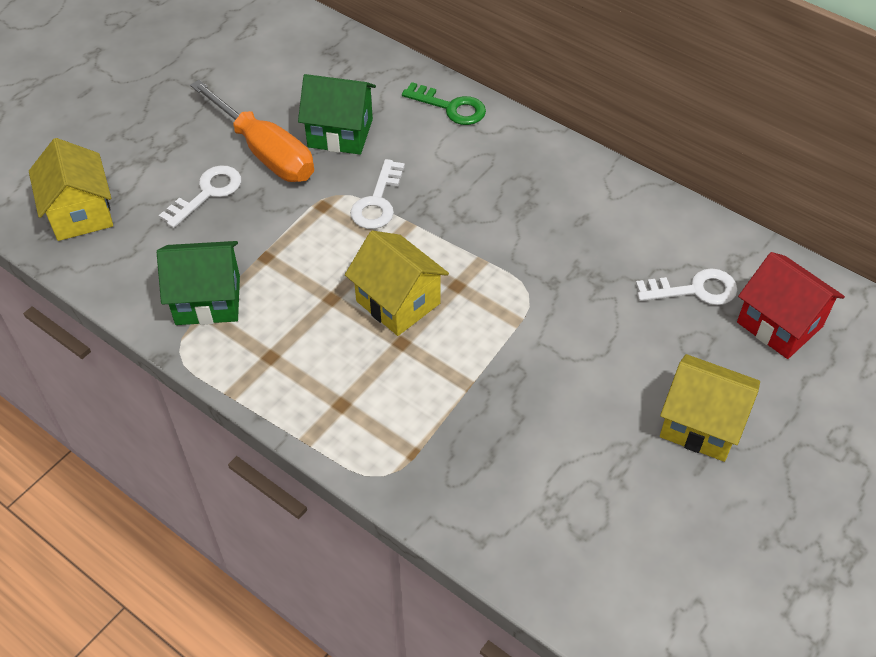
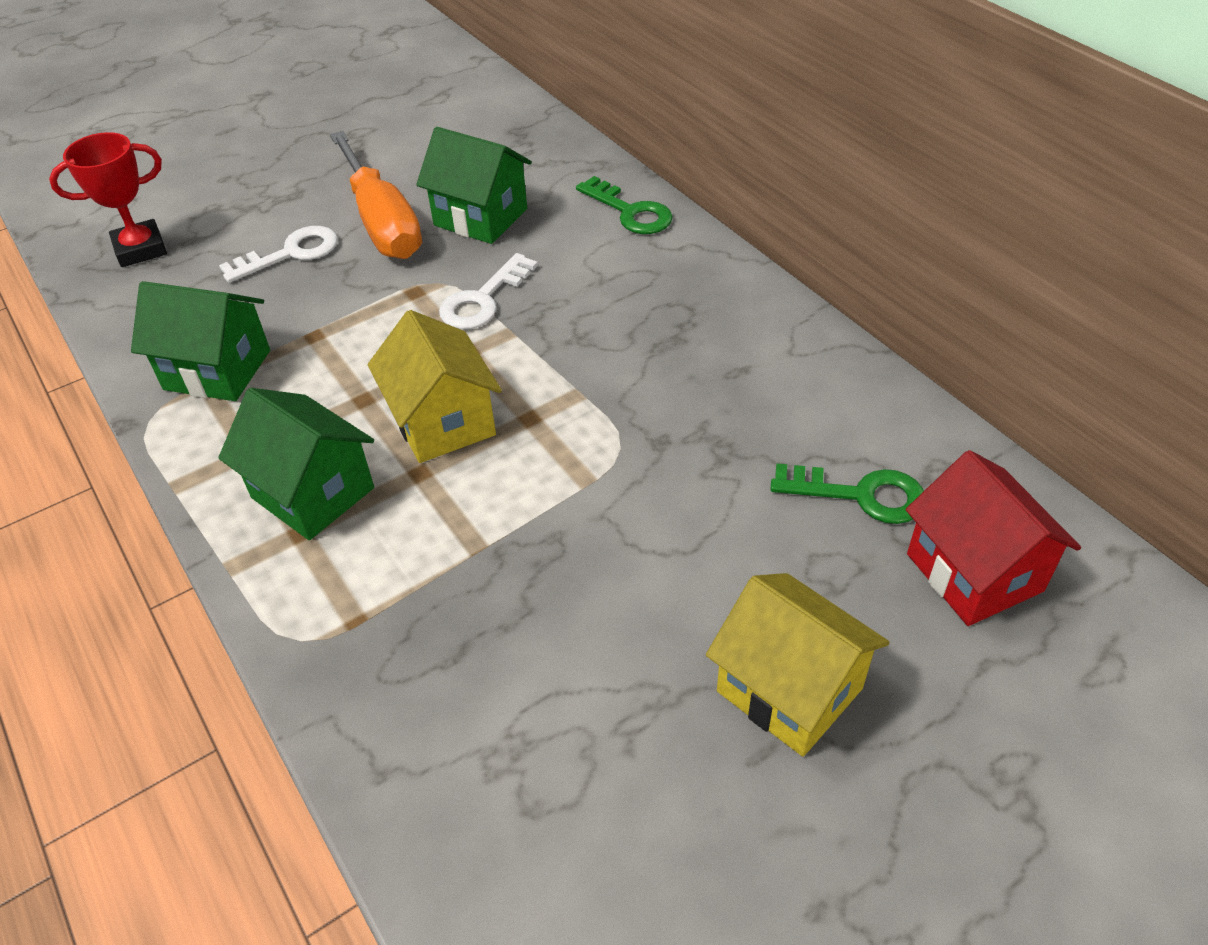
camera: 20 degrees right, 5 degrees down
yellow house [29,138,113,241] -> red trophy [49,132,167,267]
white key [636,268,737,305] -> green key [770,463,924,524]
none -> green house [218,388,374,540]

